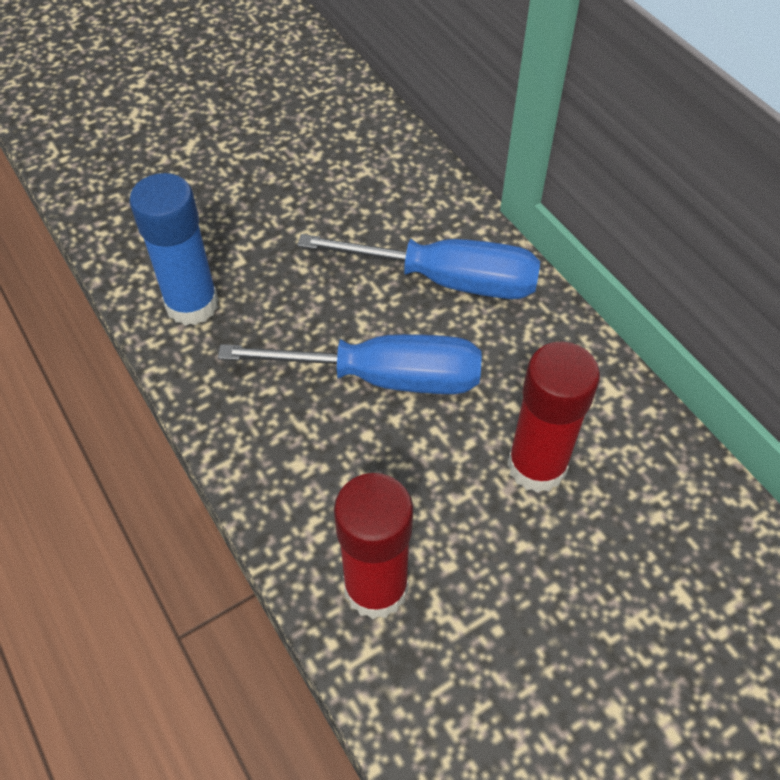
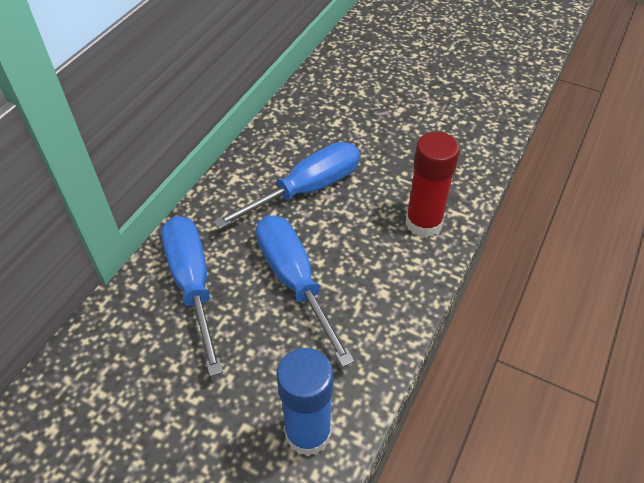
camera: 120 degrees left, 5 degrees down
red glue stick [507,342,600,493] -> blue screwdriver [214,142,360,229]

